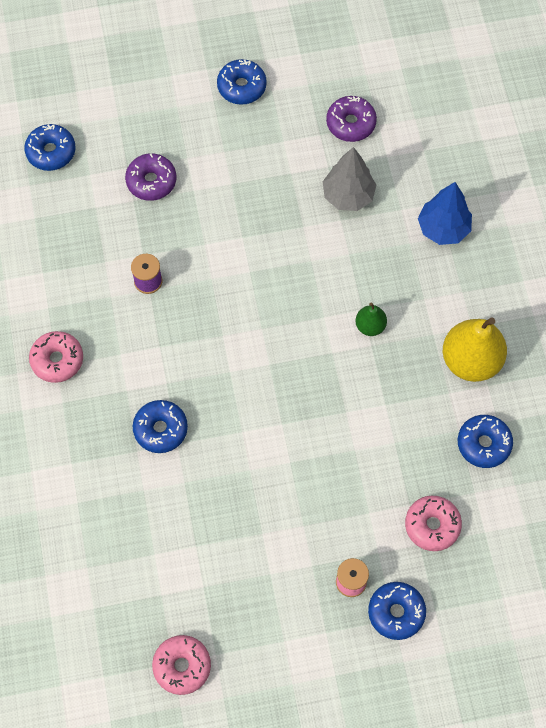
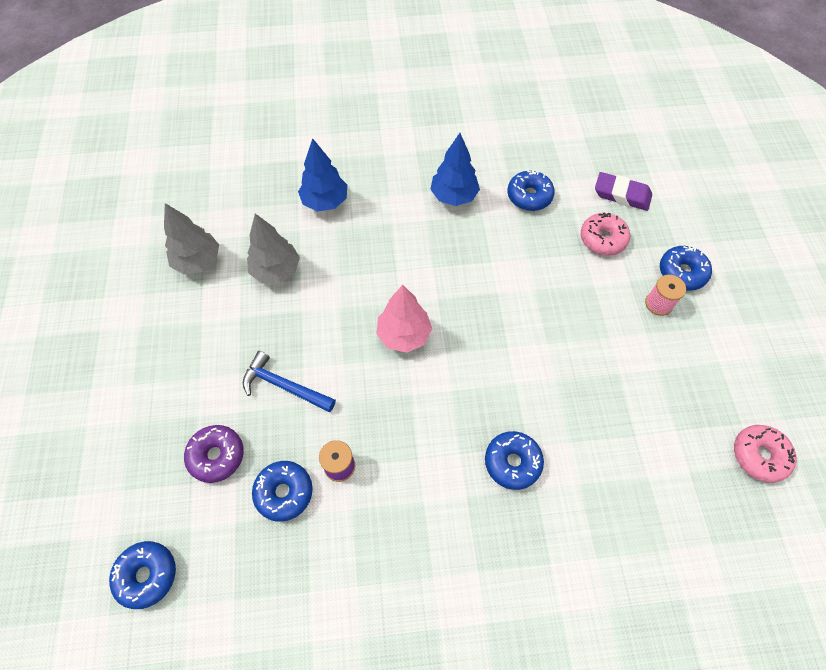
camera: 85 degrees left, 5 degrees down
pink donut [29,331,83,383] -> none
blue donut [217,59,267,105] -> blue donut moved to [252,461,313,522]
purple donut [326,96,377,142] -> grey tree [164,203,219,274]
green pear [355,303,387,336] -> none
yellow pear [443,317,507,382] -> blue tree [430,133,480,206]
none -> blue hammer [243,351,336,412]
none -> pink tree [376,285,432,353]
none -> purple eraser [595,172,652,211]

